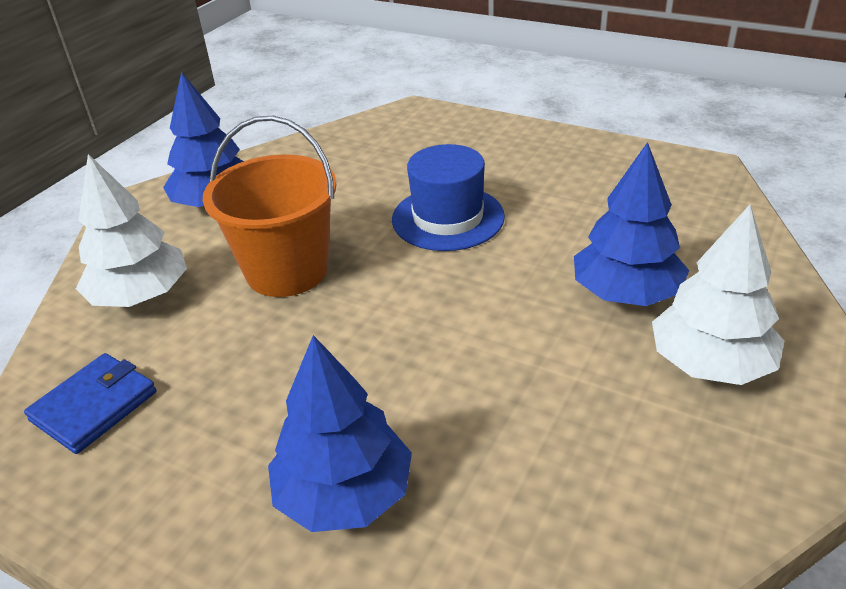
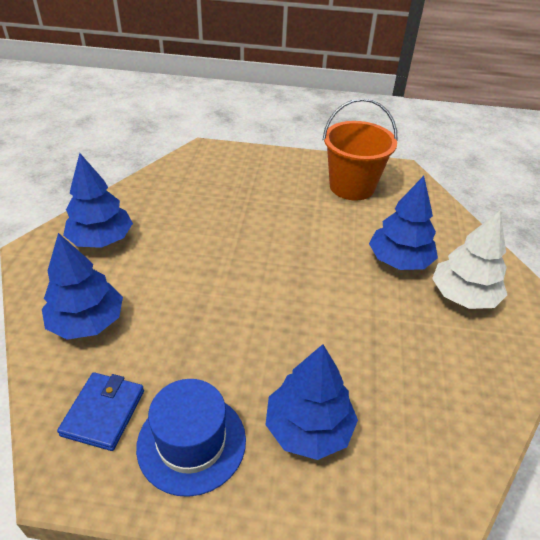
camera: 25 degrees left, 5 degrees up
white tree [76,154,187,307] -> blue tree [42,233,123,340]
orange bucket [203,116,337,297] -> orange bucket moved to [322,98,398,201]
blue hat [392,144,505,251] -> blue hat moved to [136,379,246,497]

